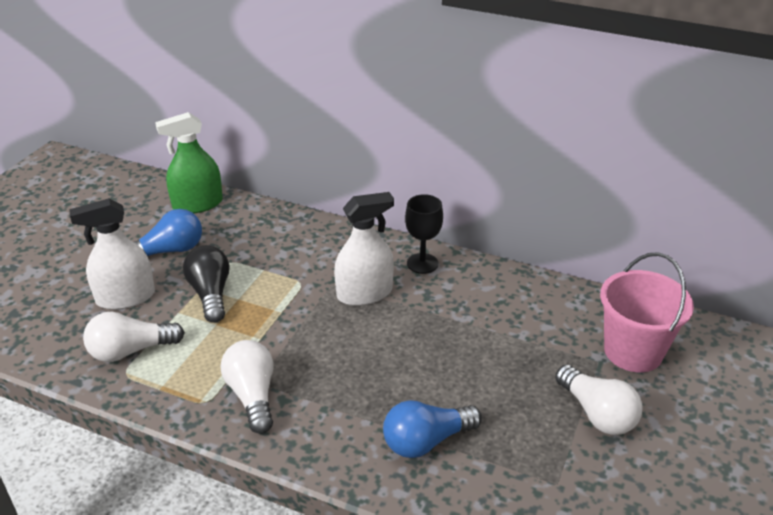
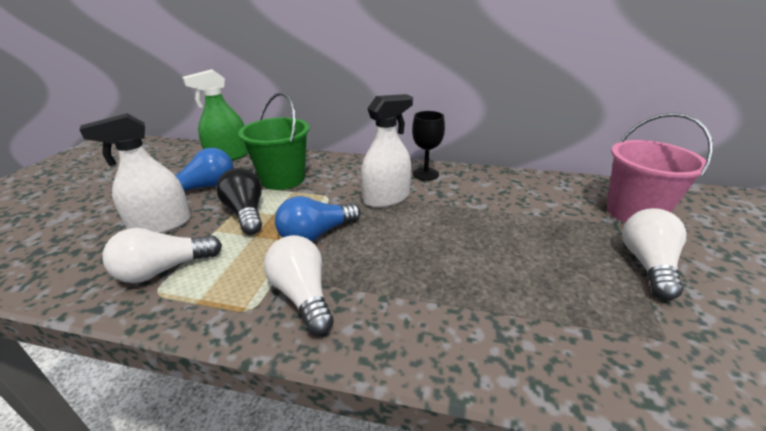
camera: 10 degrees left, 5 degrees down
blue light bulb [383,400,482,458] -> blue light bulb moved to [275,196,361,242]
white light bulb [555,365,643,435] -> white light bulb turned 120 degrees counterclockwise [623,208,687,300]
none -> green bucket [238,92,310,190]

